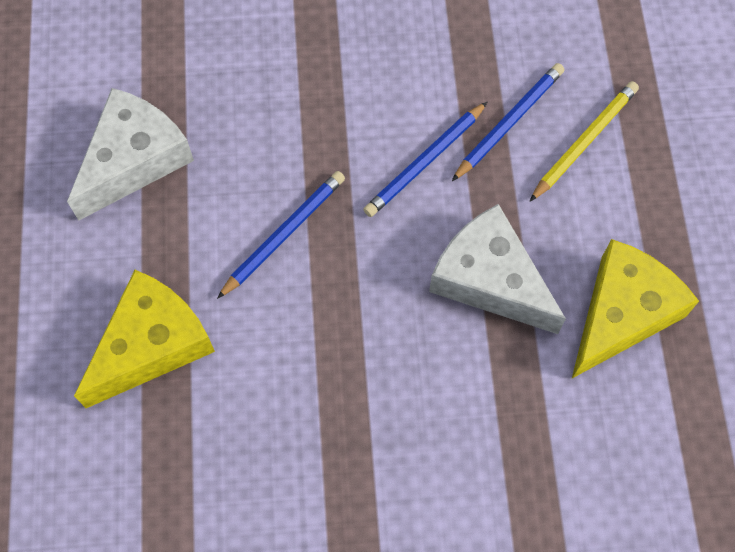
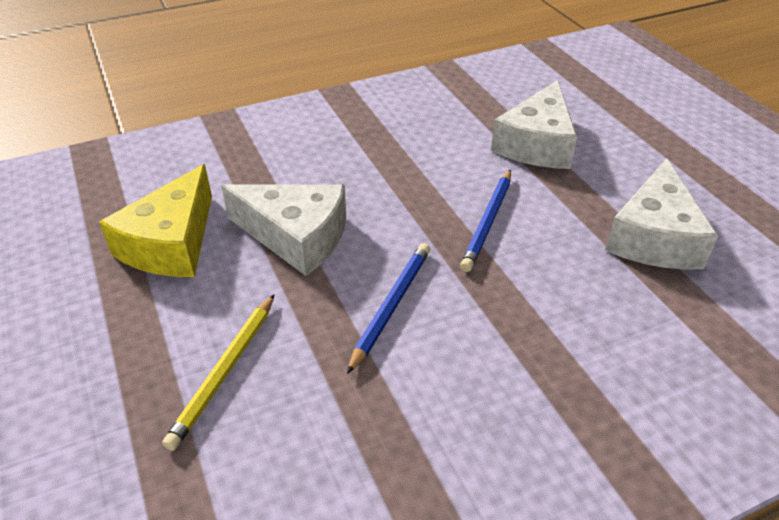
camera: 160 degrees right, 25 degrees down
yellow cheese [74,270,215,408] -> white cheese [491,80,577,169]
blue pencil [452,63,564,181] -> none

